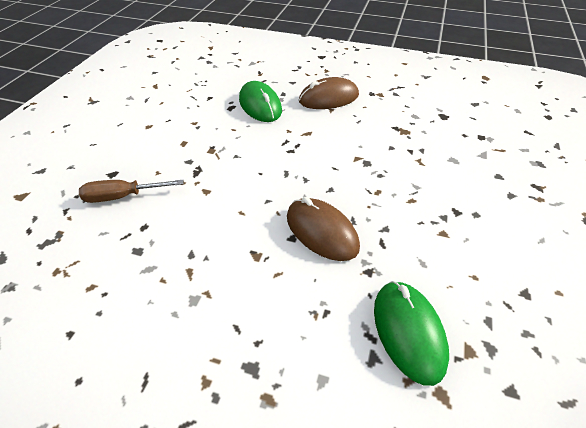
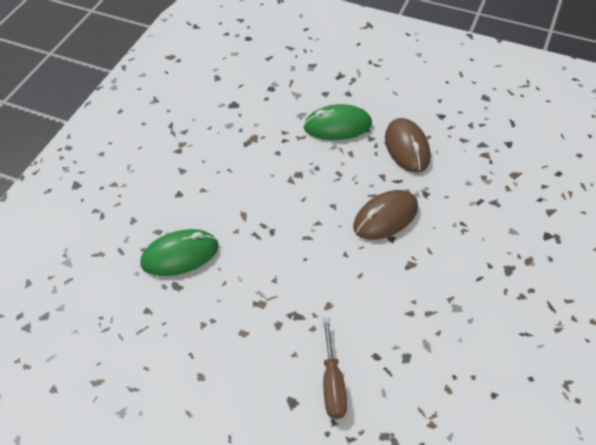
camera: 85 degrees left, 5 degrees up
brown mouse [299,77,359,109] -> brown mouse moved to [385,118,430,173]
green mouse [374,281,449,386] -> green mouse moved to [303,104,372,140]

